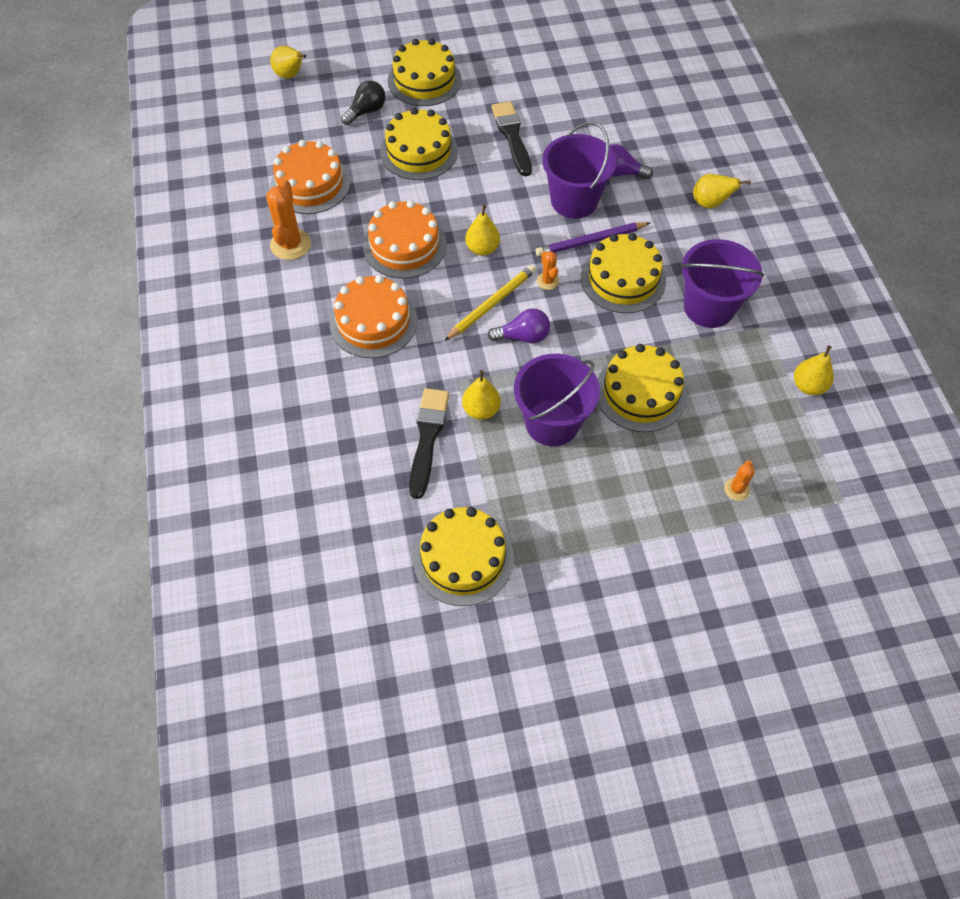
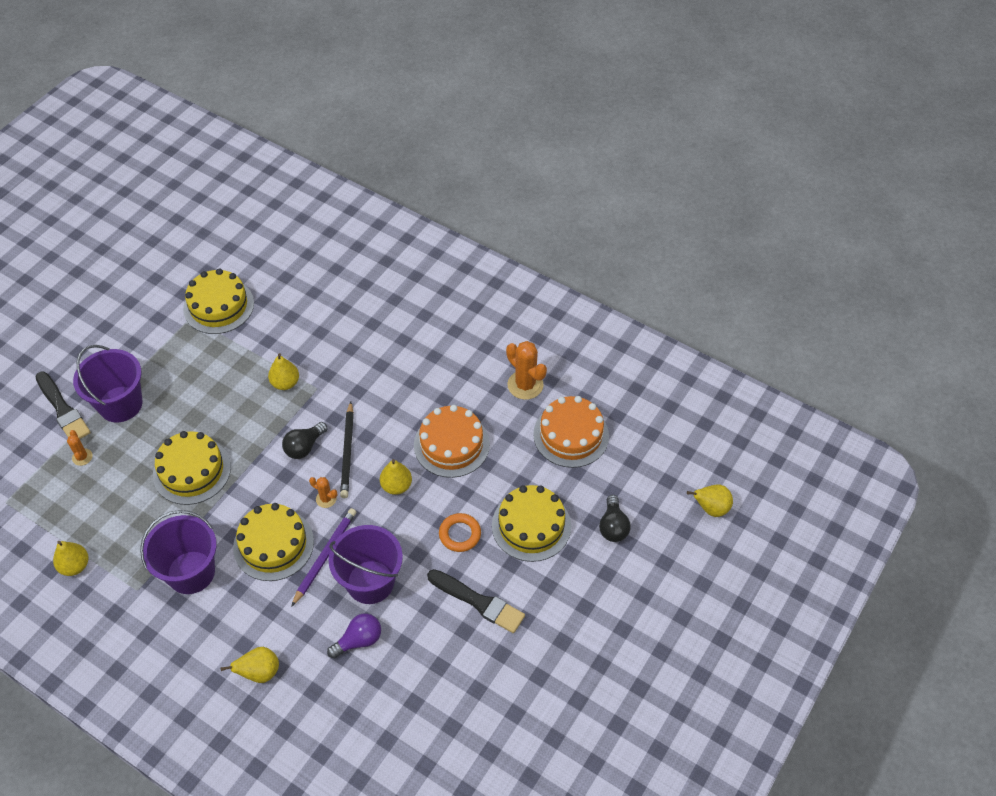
camera: 135 degrees right, 5 degrees down
orange cake [330,275,418,358] -> none
yellow cake [388,39,462,106] -> none
black brush [409,388,449,499] -> black brush moved to [35,372,91,439]
yellow pencil [444,265,536,341] -> black pencil [340,401,354,498]
purple light bulb [488,308,550,343] -> black light bulb [282,422,327,459]
purple bucket [514,354,600,446] -> purple bucket moved to [73,345,143,422]
none -> orange ring [439,513,481,552]

